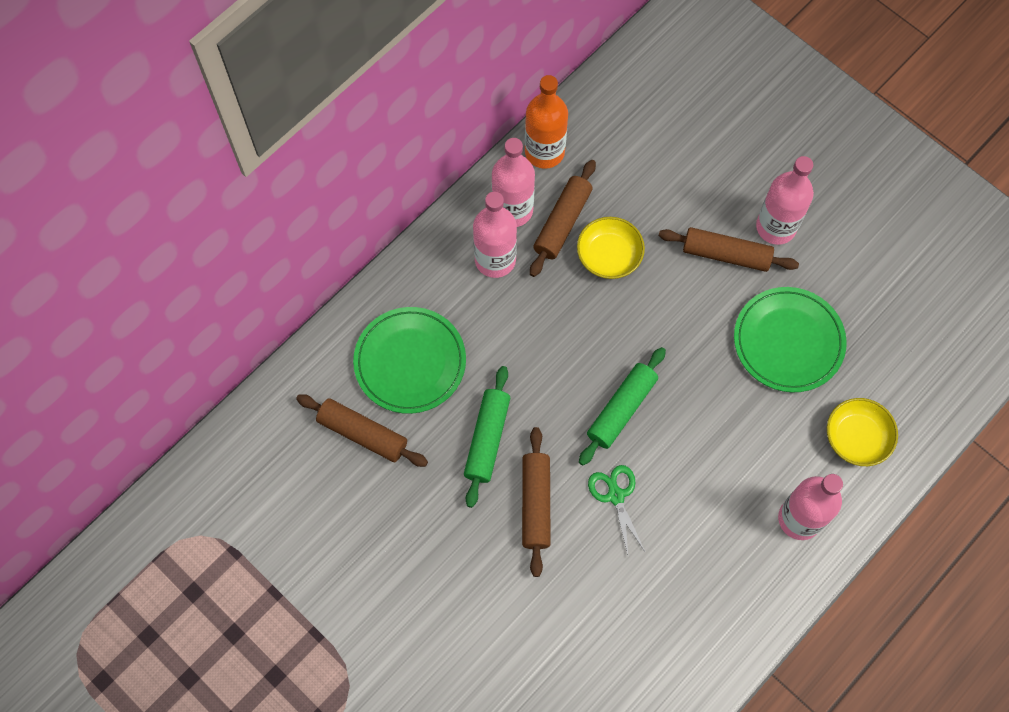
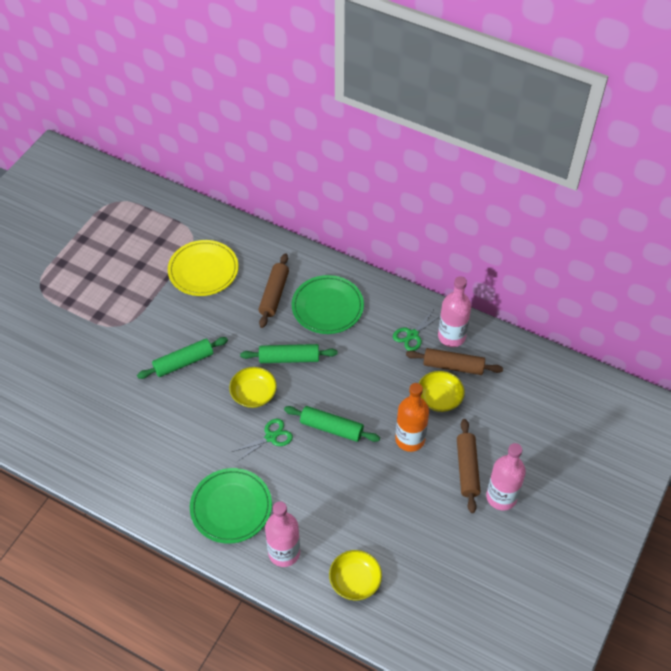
camera: 75 degrees right, 15 degrees down
pink bottle [473,192,517,278] -> green scissors [393,309,440,351]
brown rolling pin [522,427,551,577] -> yellow bowl [229,367,277,408]
orange bottle [525,75,568,169] -> orange bottle moved to [395,383,429,452]
green plate [734,287,847,392] -> green plate moved to [190,468,272,544]
none -> green rolling pin [137,337,228,379]
none -> yellow plate [168,240,239,296]

